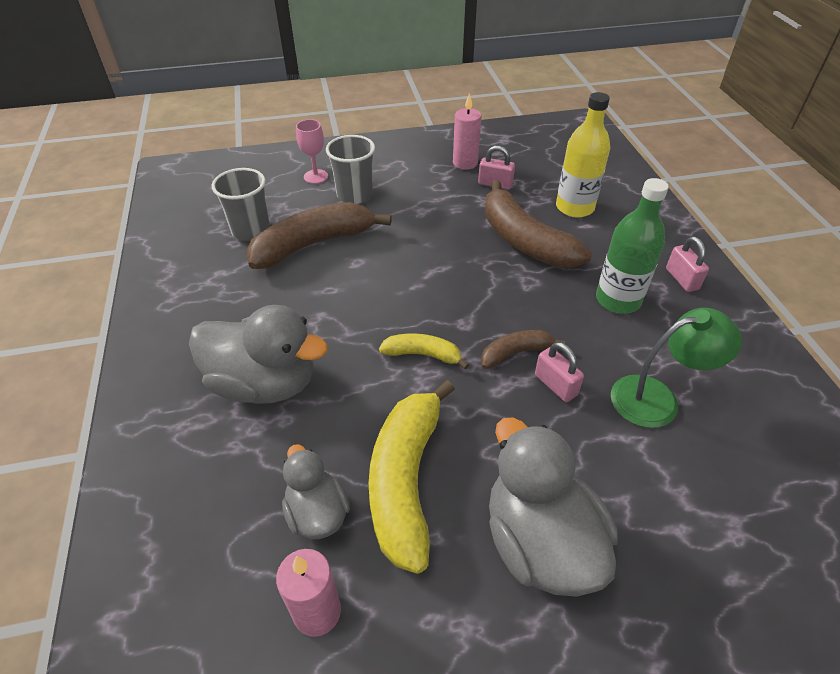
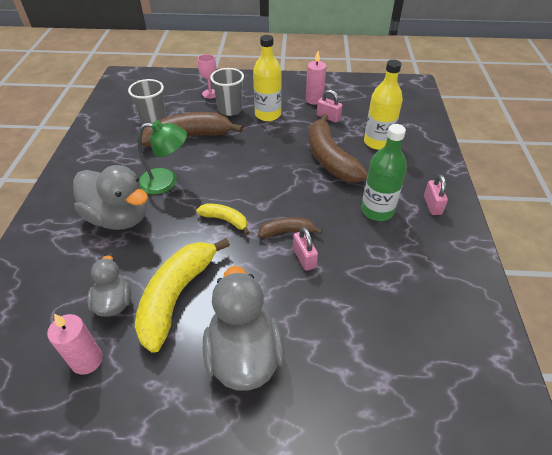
camera: 15 degrees right, 0 degrees up
green lamp [611,308,742,428] -> green lamp moved to [138,120,187,195]
none -> yellow bottle [253,35,282,121]

